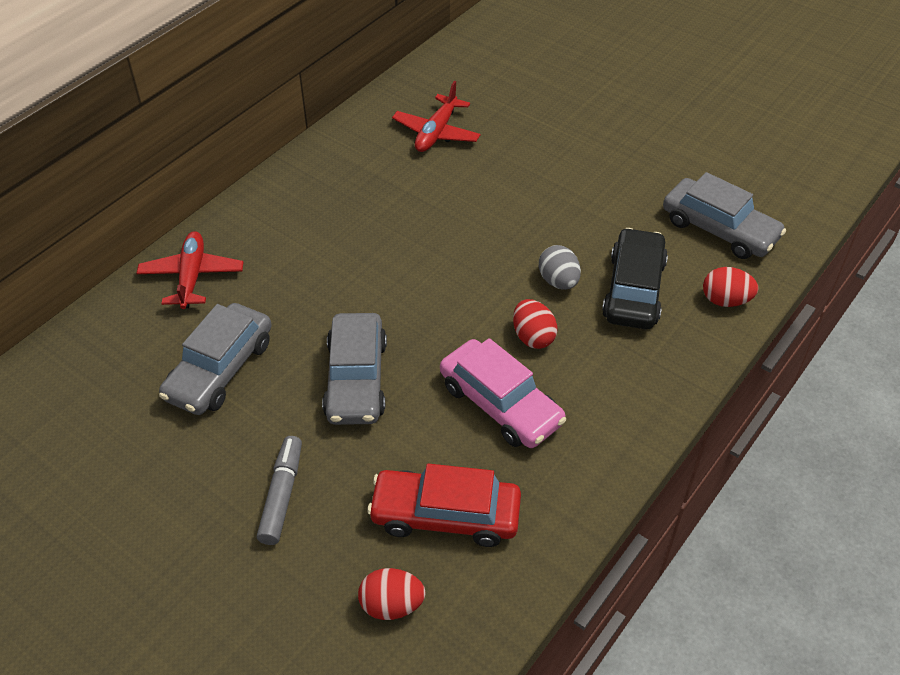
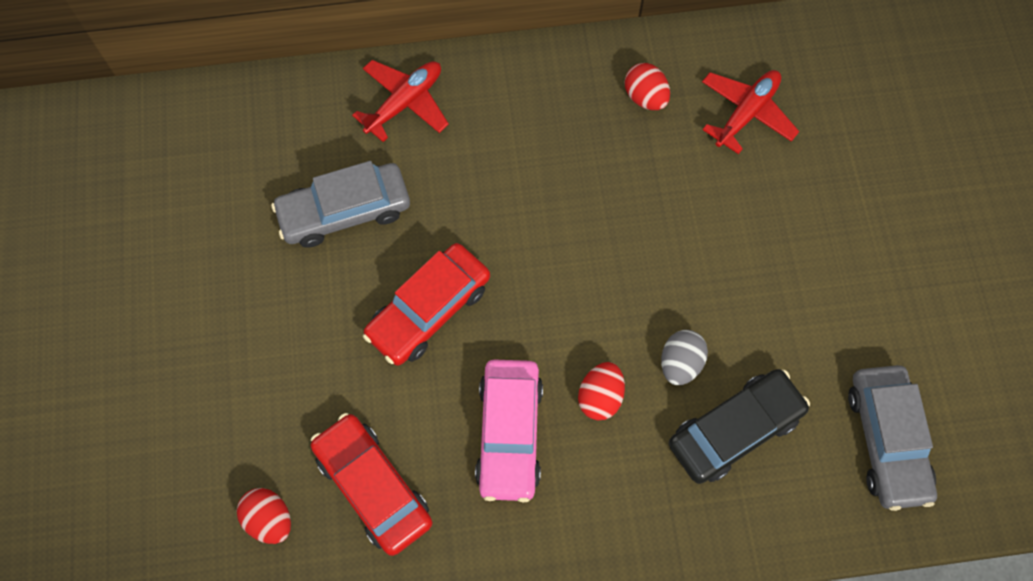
camera: 45 degrees right, 20 degrees up
grey marker [257,436,302,545] -> none
grey car [322,313,387,425] -> red car [363,243,490,366]
red plane [392,81,481,152] -> red plane turned 150 degrees clockwise [702,70,799,154]
red egg [703,267,758,307] -> red egg moved to [625,63,670,110]

